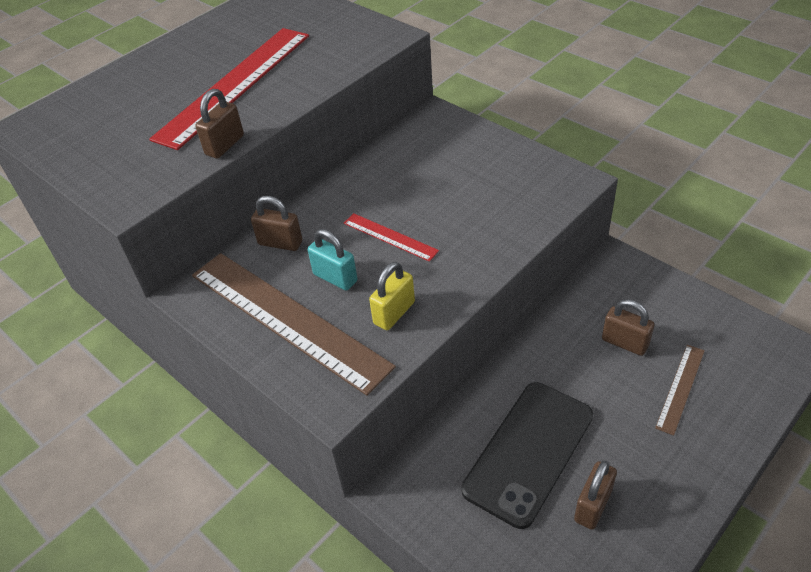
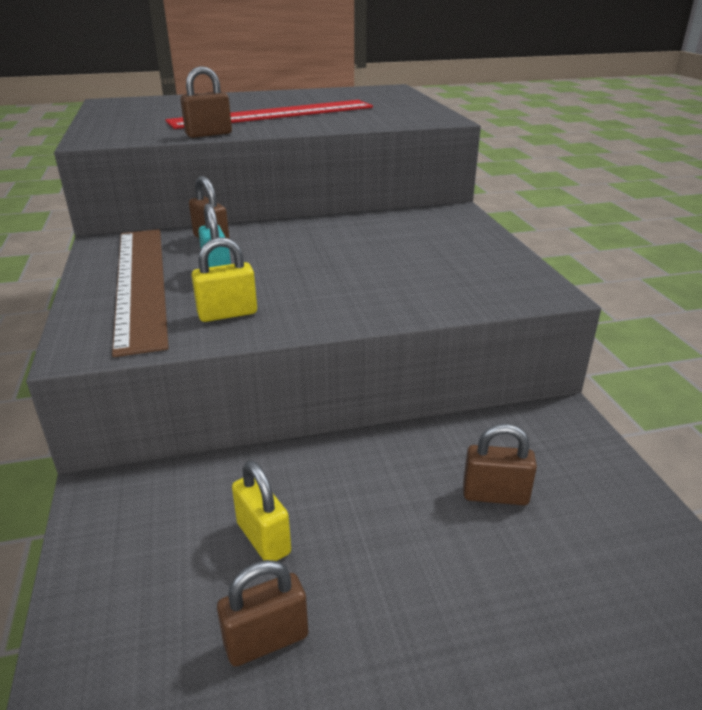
camera: 30 degrees right, 15 degrees down
red ruler [344,213,439,262] -> none
black phone [461,382,593,529] -> yellow padlock [232,461,291,561]
brown padlock [602,299,655,356] -> brown padlock turned 60 degrees counterclockwise [463,424,537,505]
brown ruler [655,345,705,436] -> none

